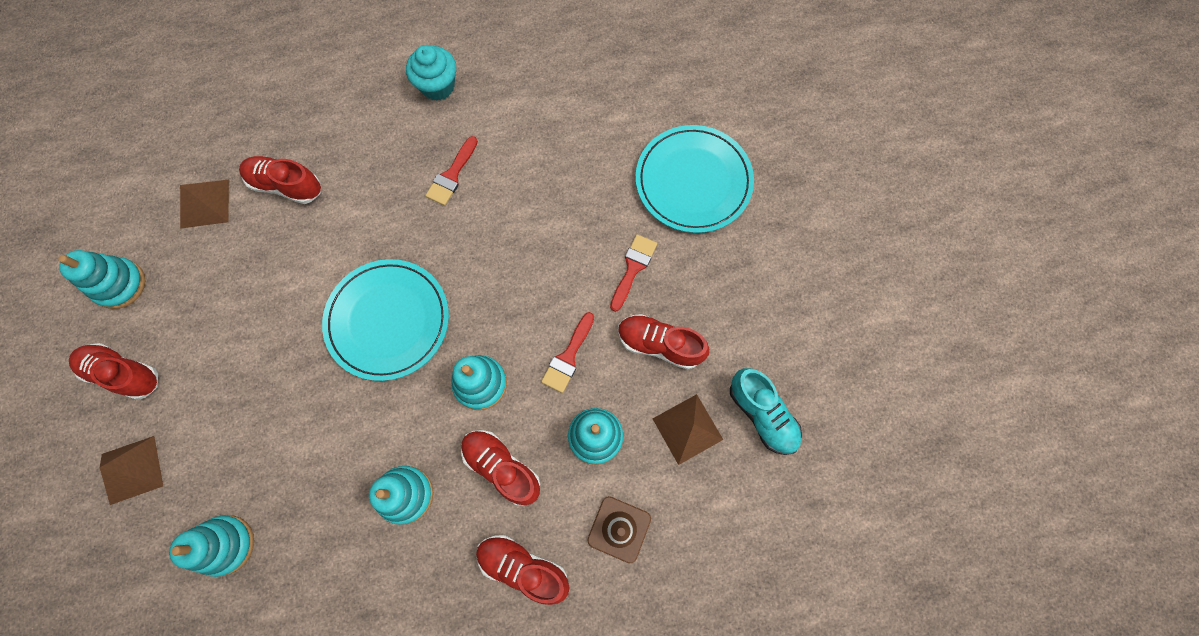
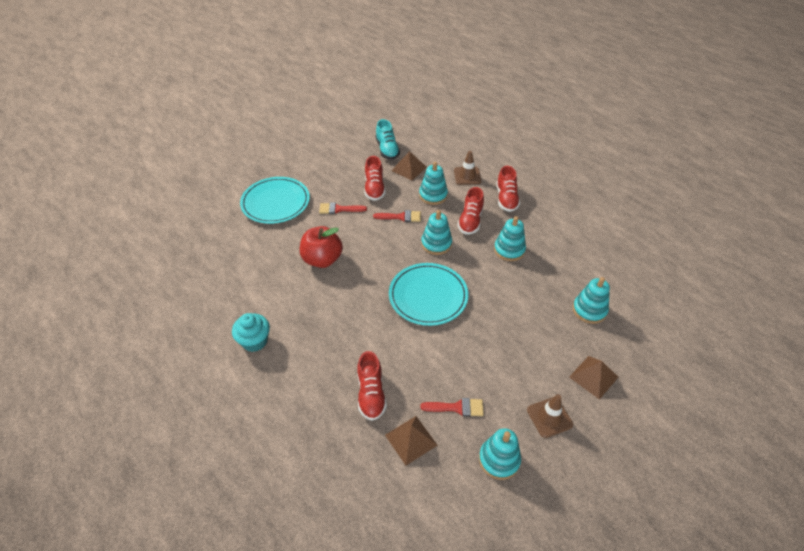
camera: 115 degrees left, 25 degrees down
red shoe [69,343,158,400] -> brown traffic cone [527,394,573,438]
red brush [425,136,478,206] -> red brush moved to [420,398,484,417]
turquoise shoe [730,368,802,455] -> turquoise shoe turned 135 degrees clockwise [376,119,400,160]
none -> red apple [300,226,343,268]

